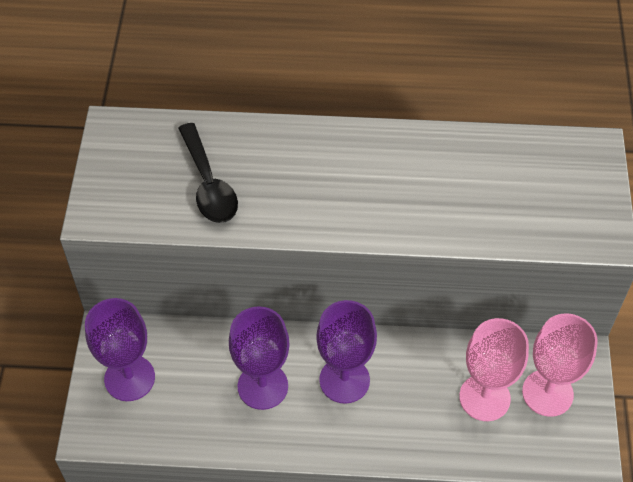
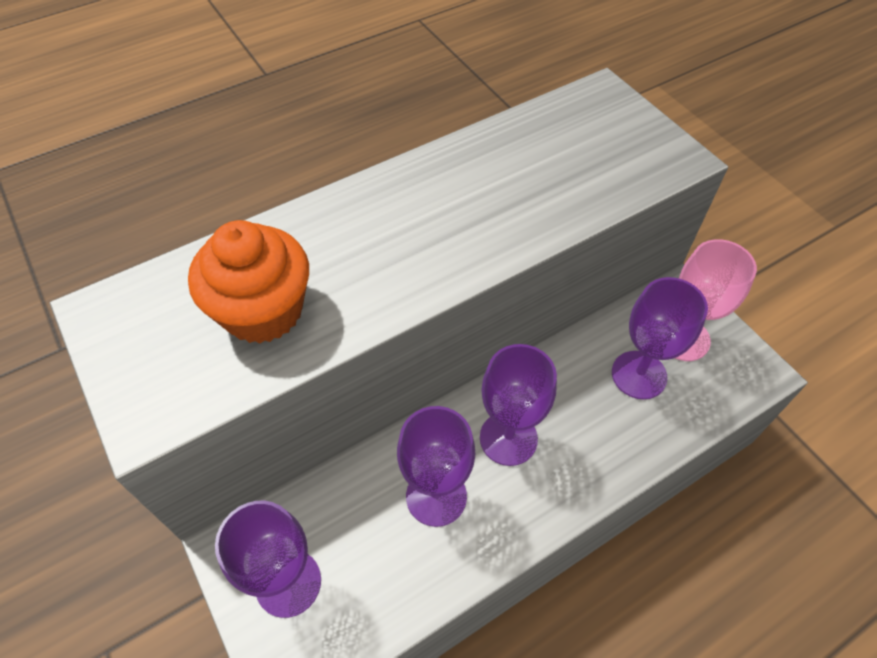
camera: 35 degrees left, 0 degrees up
black spoon [178,123,238,223] -> orange cupcake [188,220,309,344]
pink goblet [459,318,529,421] -> purple goblet [612,277,708,399]

